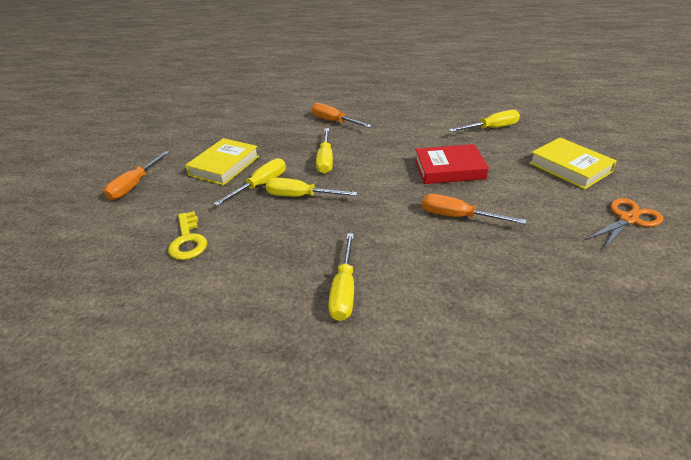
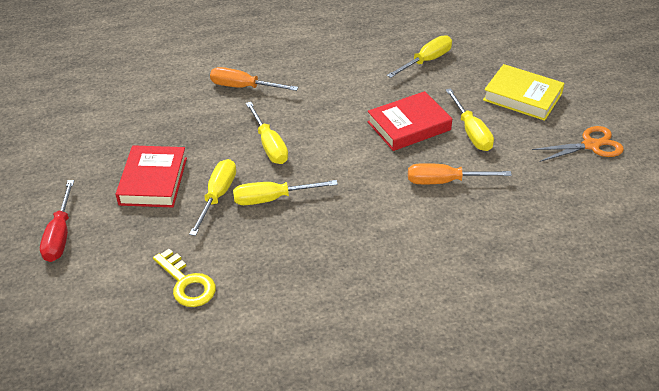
camera: 25 degrees left, 5 degrees up
orange screwdriver [104,151,170,200] -> red screwdriver [40,180,74,262]
yellow book [185,138,259,186] -> red book [116,145,187,207]
yellow screwdriver [328,233,354,321] -> yellow screwdriver moved to [446,88,494,151]
orange scissors [585,198,663,250] -> orange scissors turned 45 degrees clockwise [532,126,624,162]

